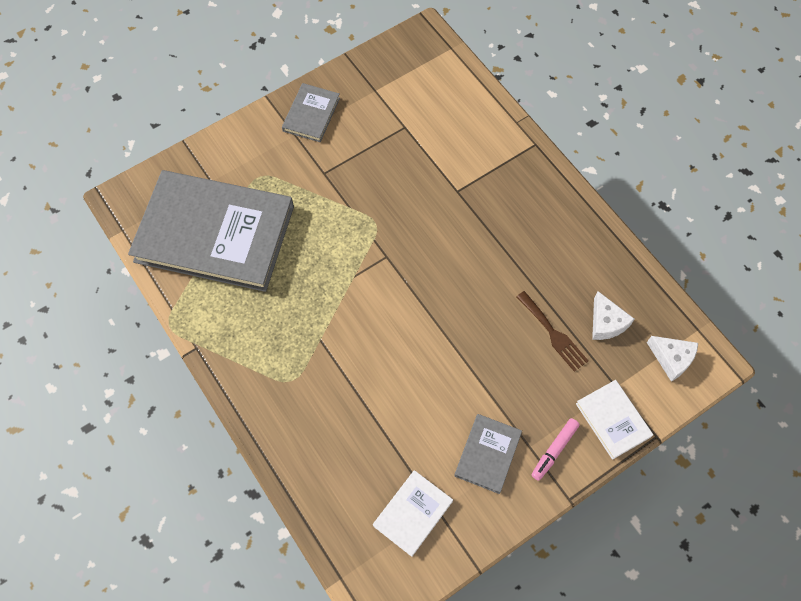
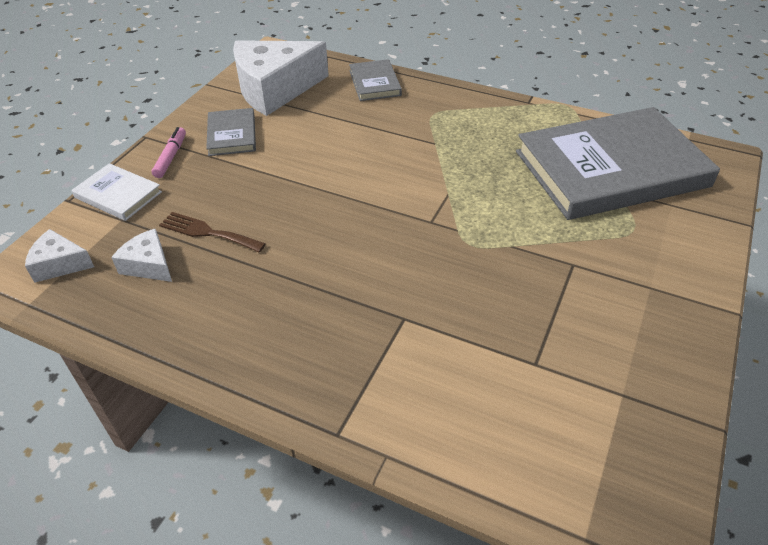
camera: 150 degrees right, 20 degrees down
grey book [282,83,340,142] -> grey book moved to [349,59,402,101]
white book [373,470,453,557] -> white cheese [233,40,329,116]

